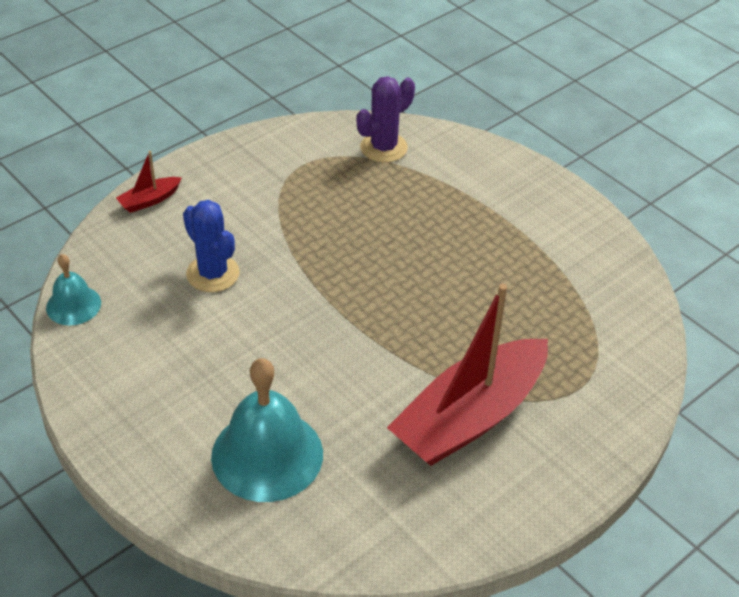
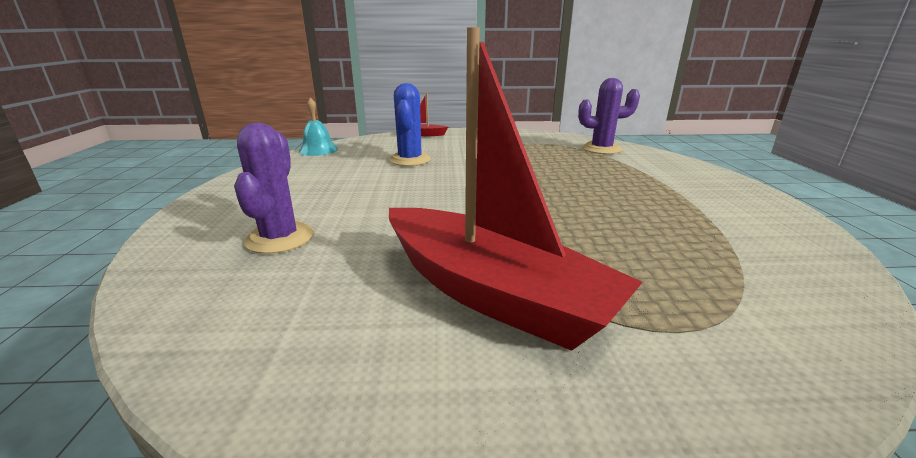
camera: 40 degrees right, 20 degrees down
turquoise bell [211,358,323,502] -> purple cactus [234,123,314,254]
red boat [387,284,548,466] -> red boat turned 135 degrees counterclockwise [389,27,643,351]

